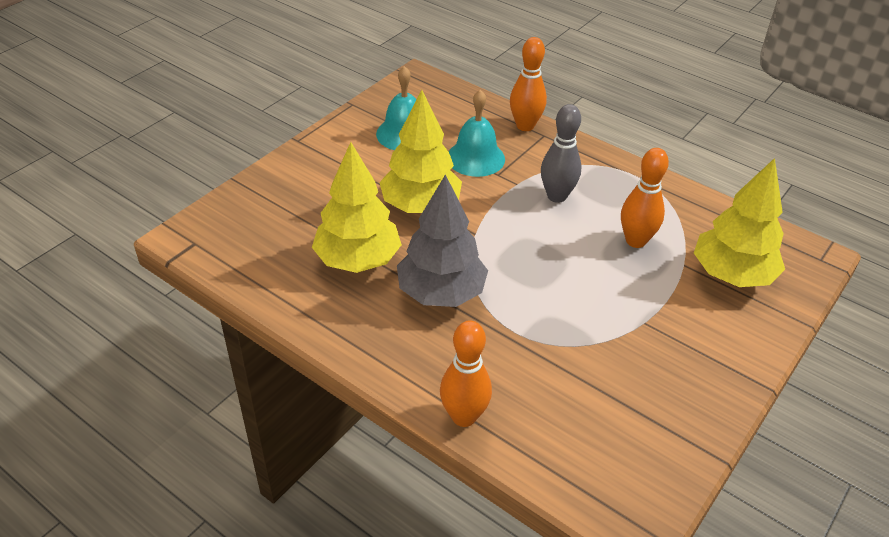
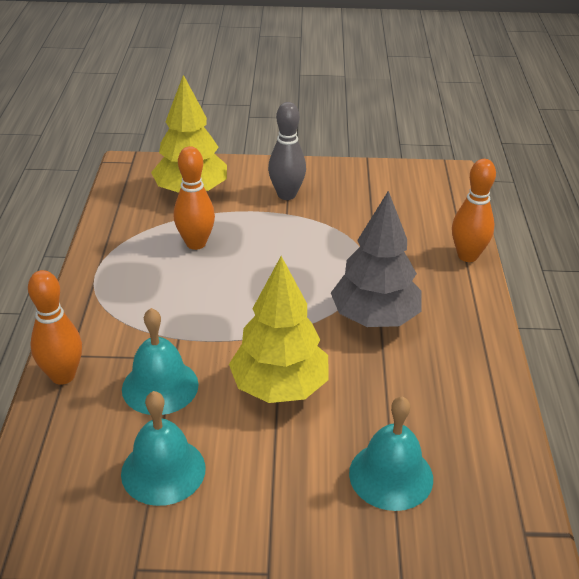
camera: 125 degrees left, 5 degrees down
yellow tree [312,142,402,273] -> none
grey bowling pin [541,104,581,203] -> grey bowling pin moved to [268,102,306,200]
none -> turquoise bell [349,396,433,511]

